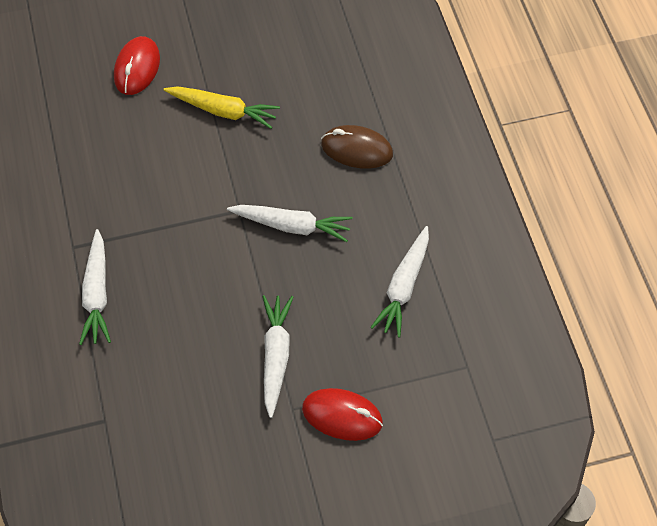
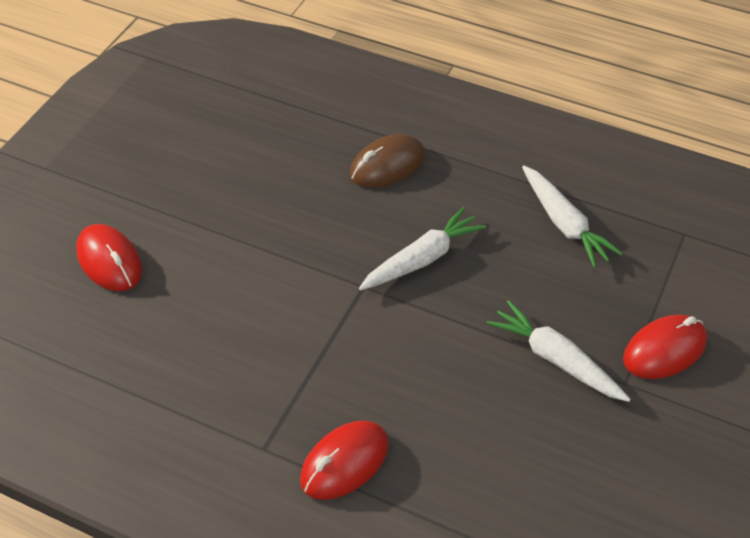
camera: 50 degrees left, 10 degrees down
white carrot [79,229,111,345] -> red mouse [300,421,389,500]
yellow carrot [164,86,280,129] -> none

